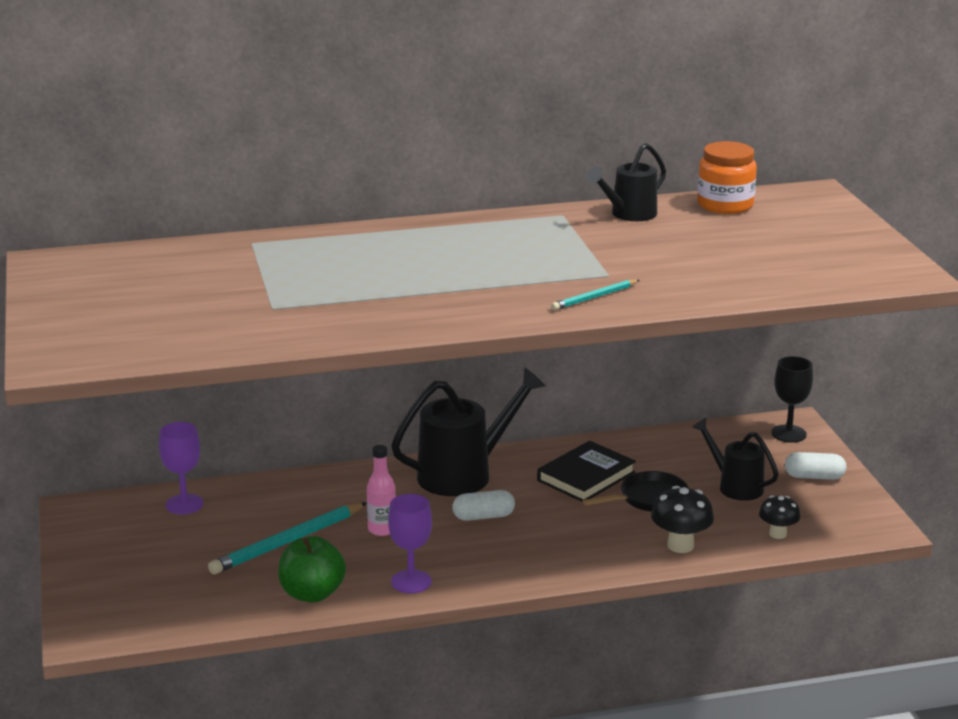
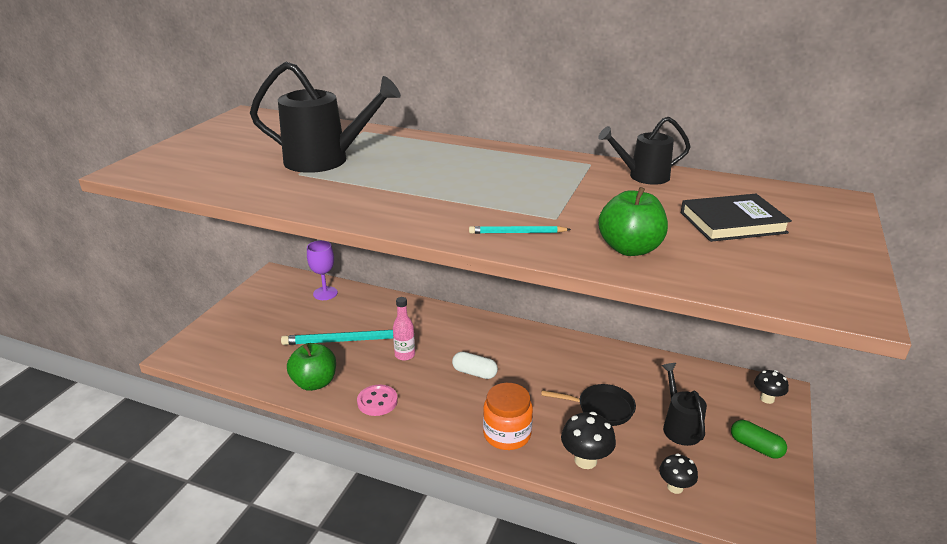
camera: 35 degrees right, 5 degrees up
purple goblet [388,494,432,594] -> pink button [357,384,398,416]
black watering can [391,367,546,496] -> black watering can moved to [250,61,401,173]
black book [537,441,636,502] -> black book moved to [681,194,792,242]
orange jar [697,141,757,214] -> orange jar moved to [483,383,533,450]
black goblet [771,356,813,443] -> black mushroom [754,370,789,404]
white capsule [785,452,846,480] -> green capsule [731,420,787,459]
none -> green apple [598,187,668,256]

